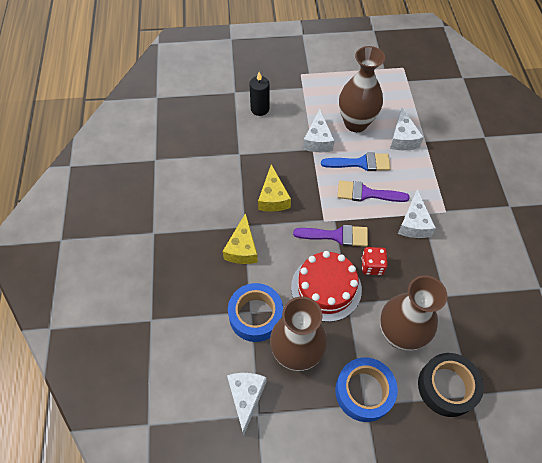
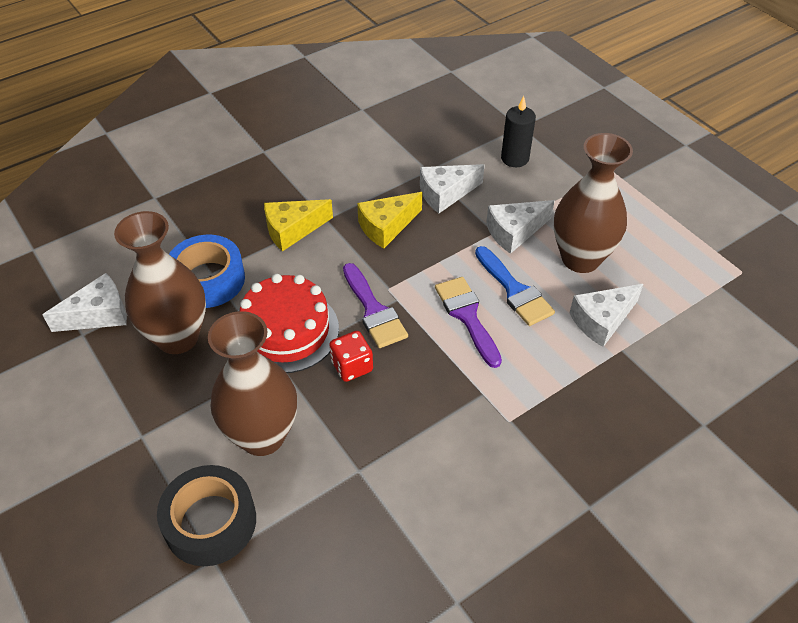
camera: 60 degrees right, 10 degrees down
blue tape [335,357,398,422] -> none
white cheese [398,189,436,238] -> white cheese moved to [420,164,485,213]

